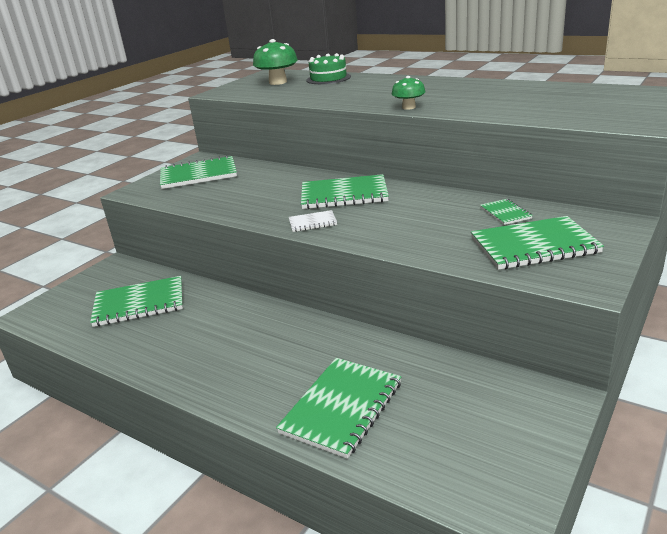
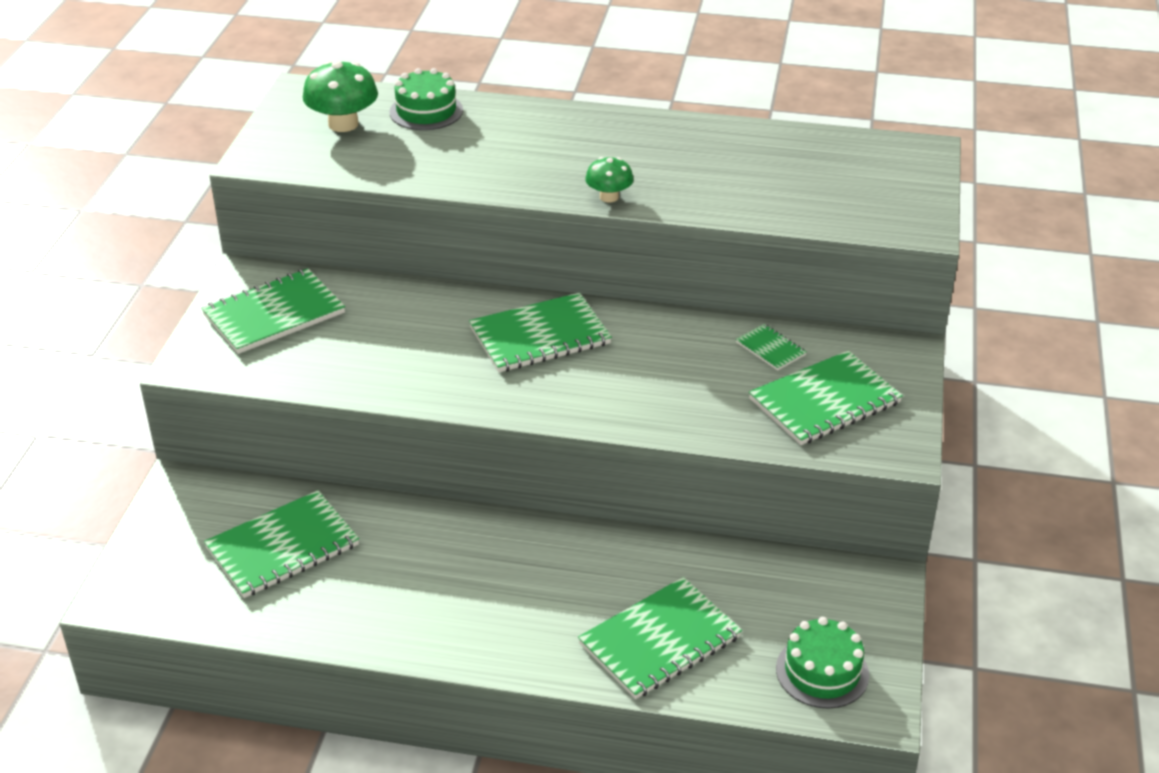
camera: 25 degrees left, 10 degrees up
green notebook [276,358,401,459] -> green notebook turned 45 degrees clockwise [578,577,742,699]
white notebook [289,210,337,232] -> none
none -> green cake [776,617,869,709]

